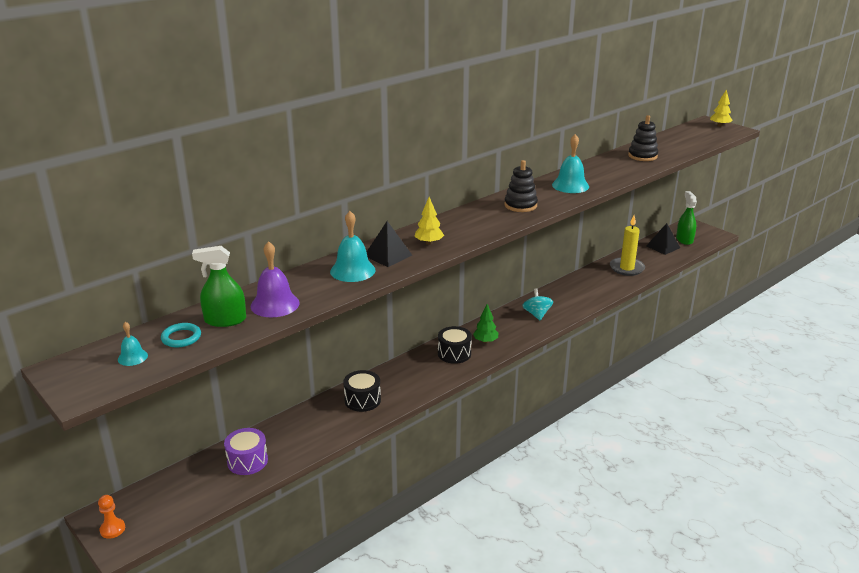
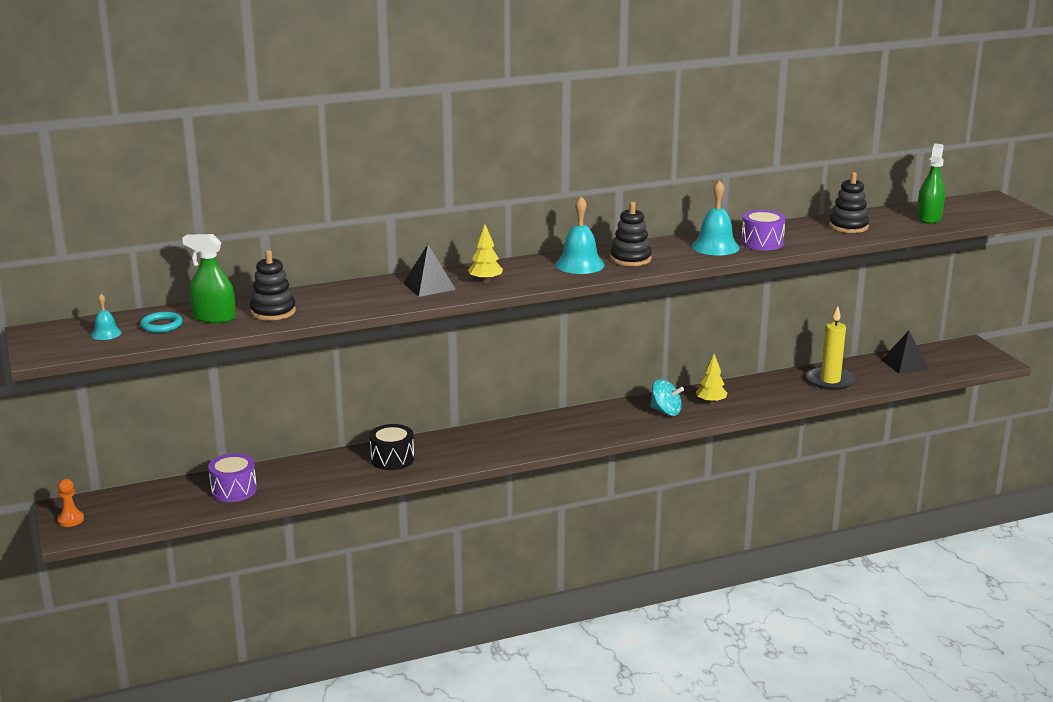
camera: 20 degrees right, 5 degrees down
purple bell [251,241,300,317] -> black stacking toy [250,250,296,321]
turquoise bell [330,211,375,282] -> turquoise bell moved to [555,196,605,274]
black drum [438,326,472,364] -> none
green tree [473,304,498,343] -> none
turquoise spinning top [522,288,553,320] -> turquoise spinning top turned 105 degrees clockwise [650,379,684,416]
green spray bottle [676,191,697,245] -> green spray bottle moved to [917,143,945,224]
yellow tree [710,89,733,127] -> yellow tree moved to [696,354,728,404]
none -> purple drum [741,210,786,250]

